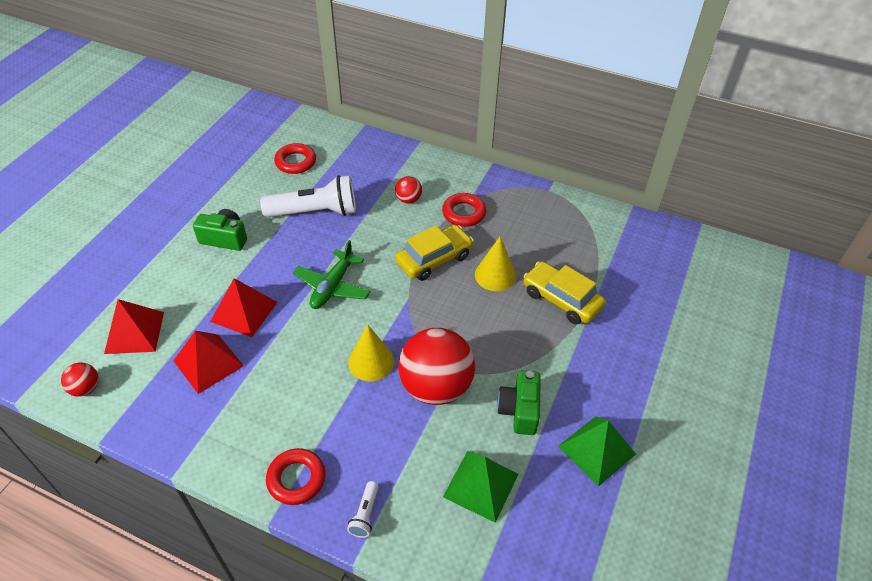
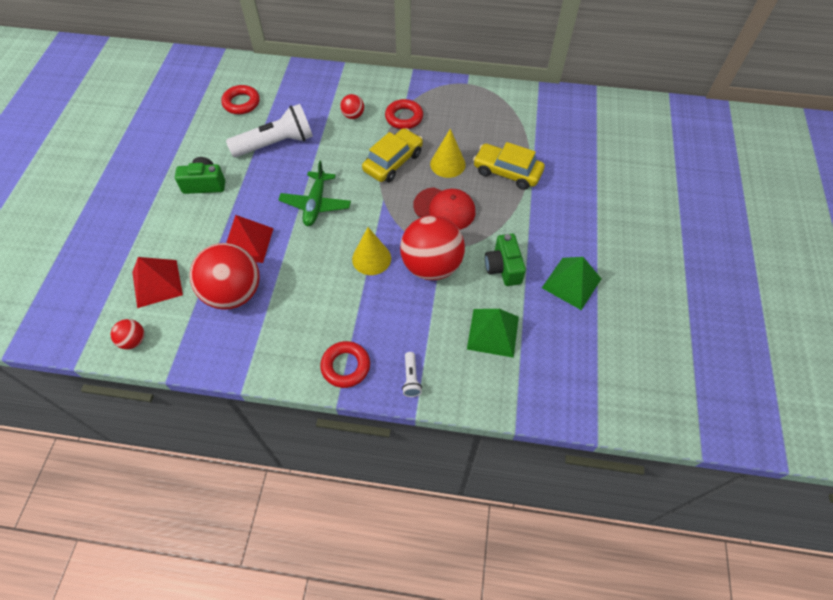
camera: 15 degrees left, 10 degrees up
red pyramid [173,331,244,394] -> red ball [190,243,260,310]
none -> red cap [413,187,475,230]

